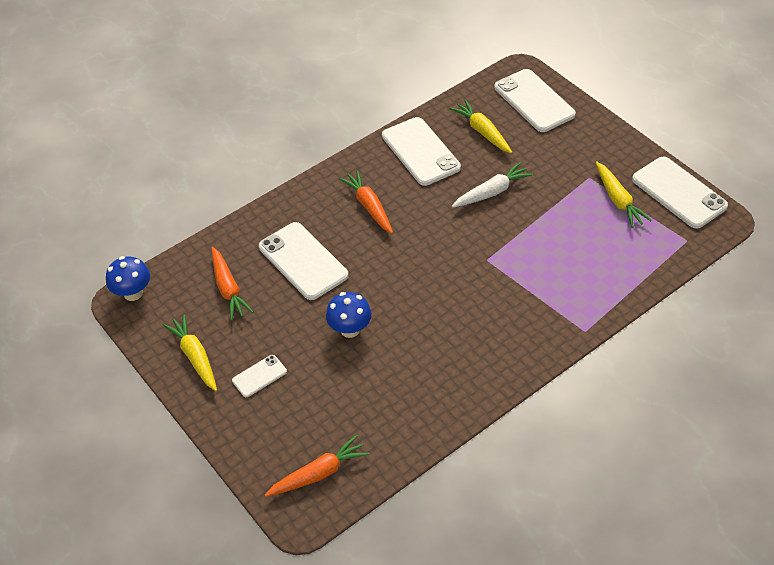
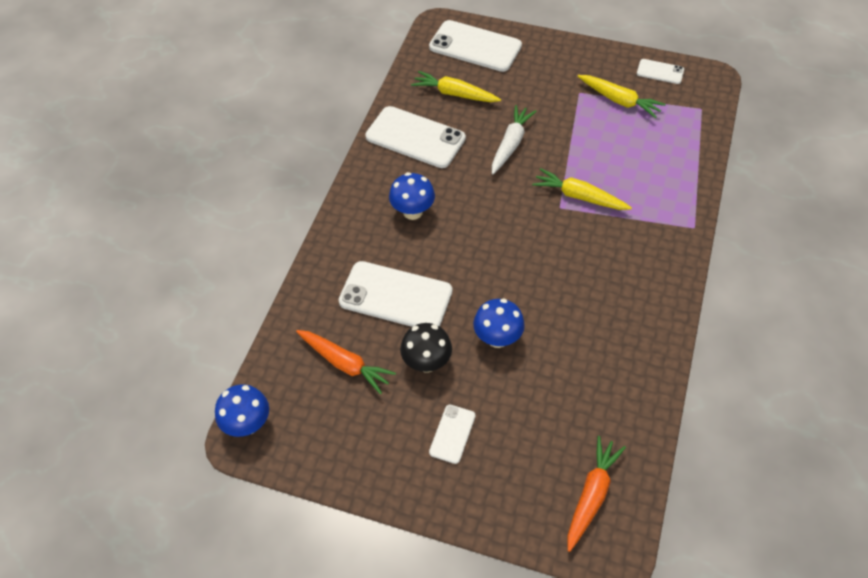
camera: 35 degrees left, 5 degrees up
yellow carrot [163,314,217,391] -> yellow carrot moved to [532,168,632,210]
orange carrot [339,170,393,234] -> blue mushroom [389,172,435,220]
white phone [632,157,728,229] -> white phone [637,59,684,84], size x0.50
none -> black mushroom [400,323,452,373]

